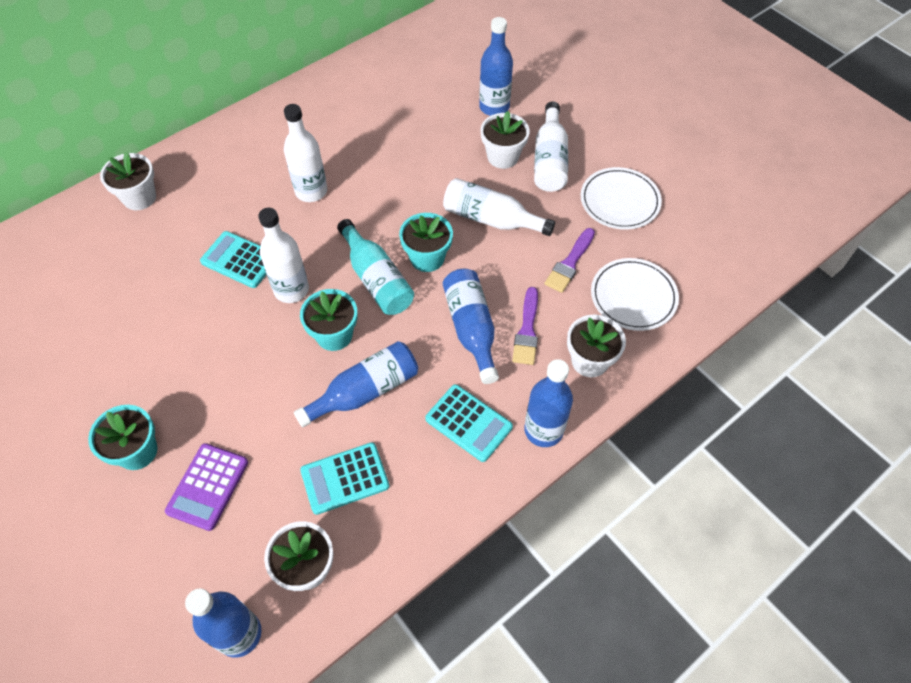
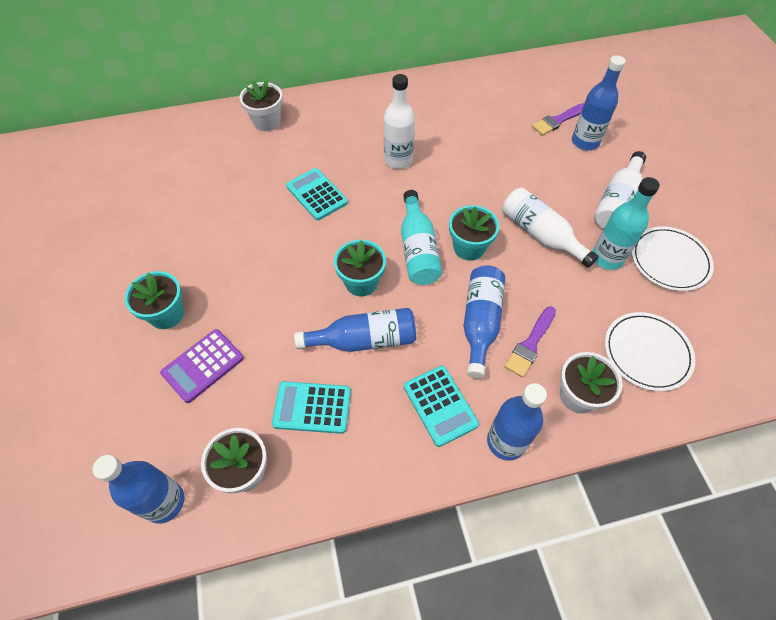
camera: 25 degrees right, 0 degrees up
white bottle [258,208,309,303] -> none
white flower pot [481,111,530,169] -> none
purple brush [545,228,595,293] -> purple brush moved to [532,103,584,136]
none -> turquoise bottle [593,177,660,270]

